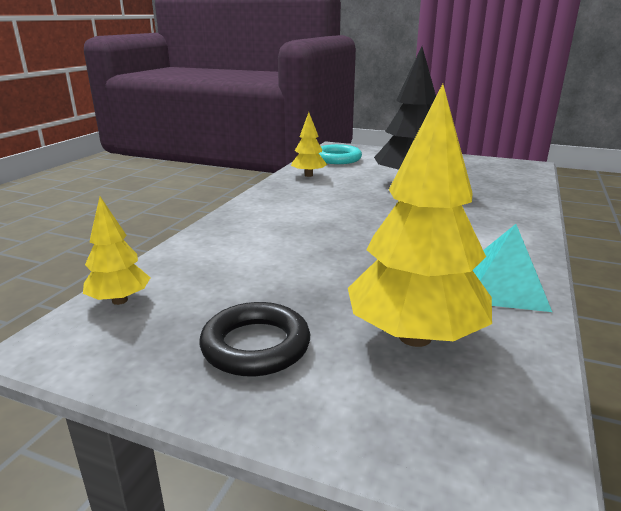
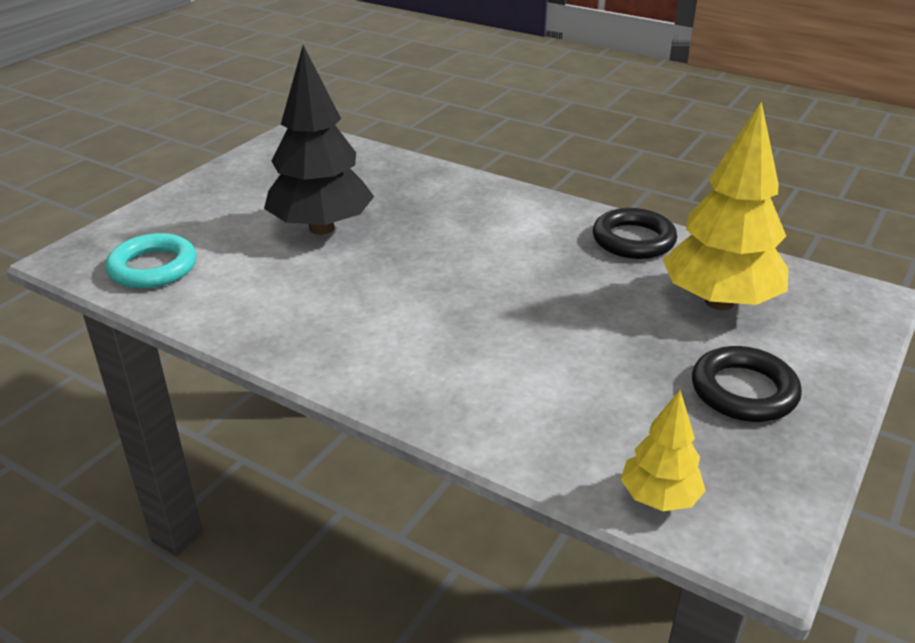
camera: 80 degrees left, 10 degrees up
yellow tree [291,112,327,177] -> none
turquoise pyramid [473,224,552,312] -> black ring [593,208,677,259]

